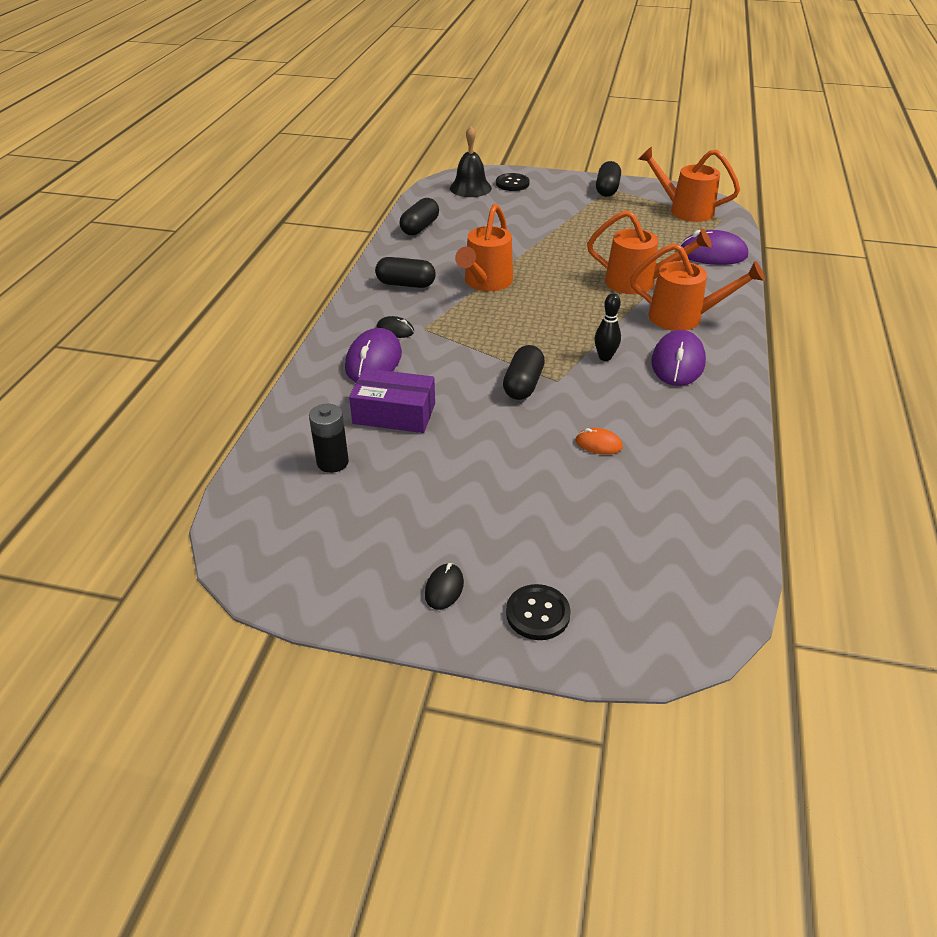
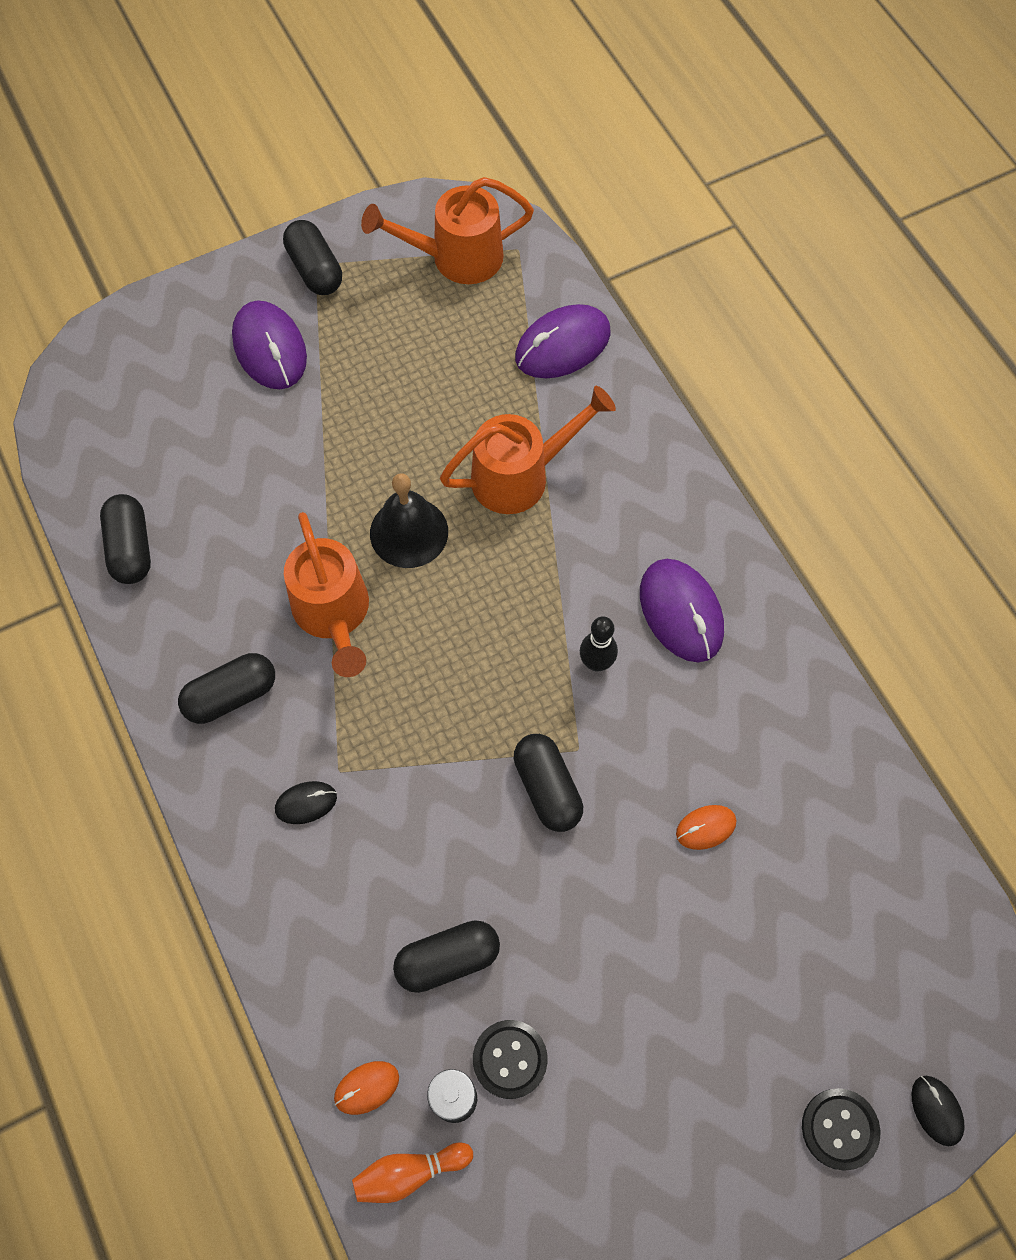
camera: 40 degrees left, 25 degrees up
purple mouse [345,328,402,382] -> purple mouse moved to [232,300,307,389]
purple box [349,368,435,433] -> black capsule [393,920,500,993]
black mouse [425,563,464,610] -> black mouse moved to [911,1076,965,1146]
black bell [450,126,492,197] -> black bell moved to [370,473,448,568]
black button [496,173,530,191] -> black button moved to [473,1020,548,1099]
orange watering can [630,243,765,331] -> none
none -> orange mouse [334,1061,399,1115]
none -> orange bowling pin [352,1143,473,1203]

